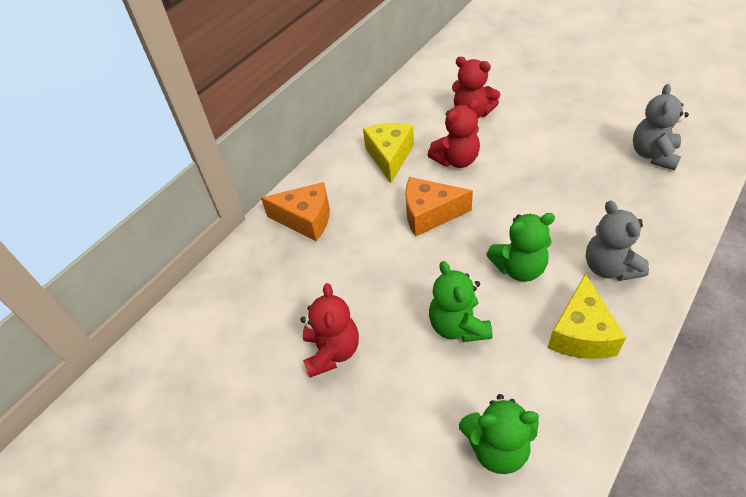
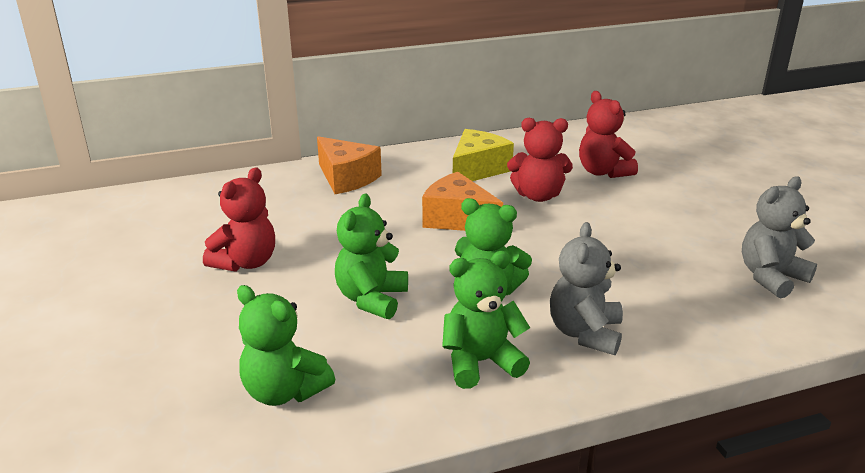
camera: 30 degrees right, 20 degrees down
yellow cheese [548,274,626,359] -> green teddy bear [442,251,530,389]

